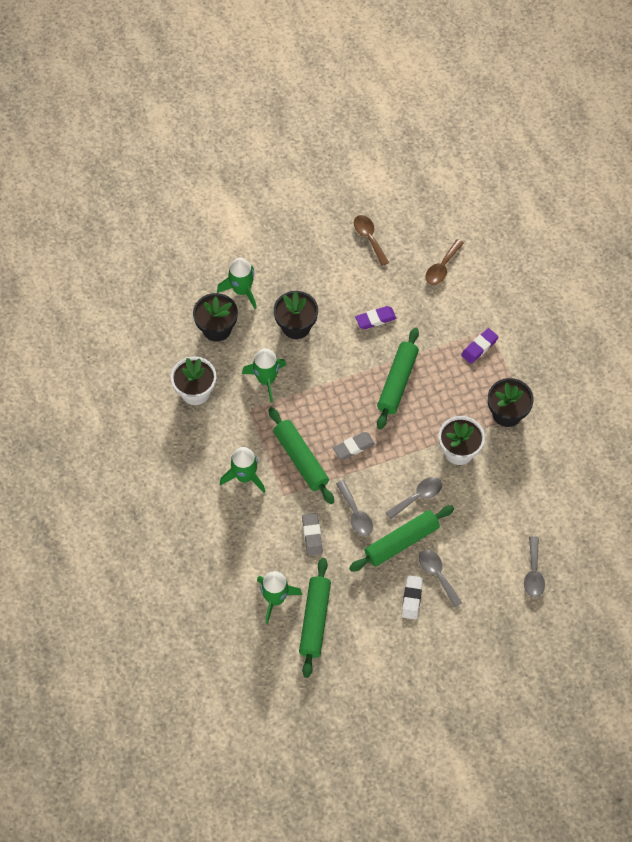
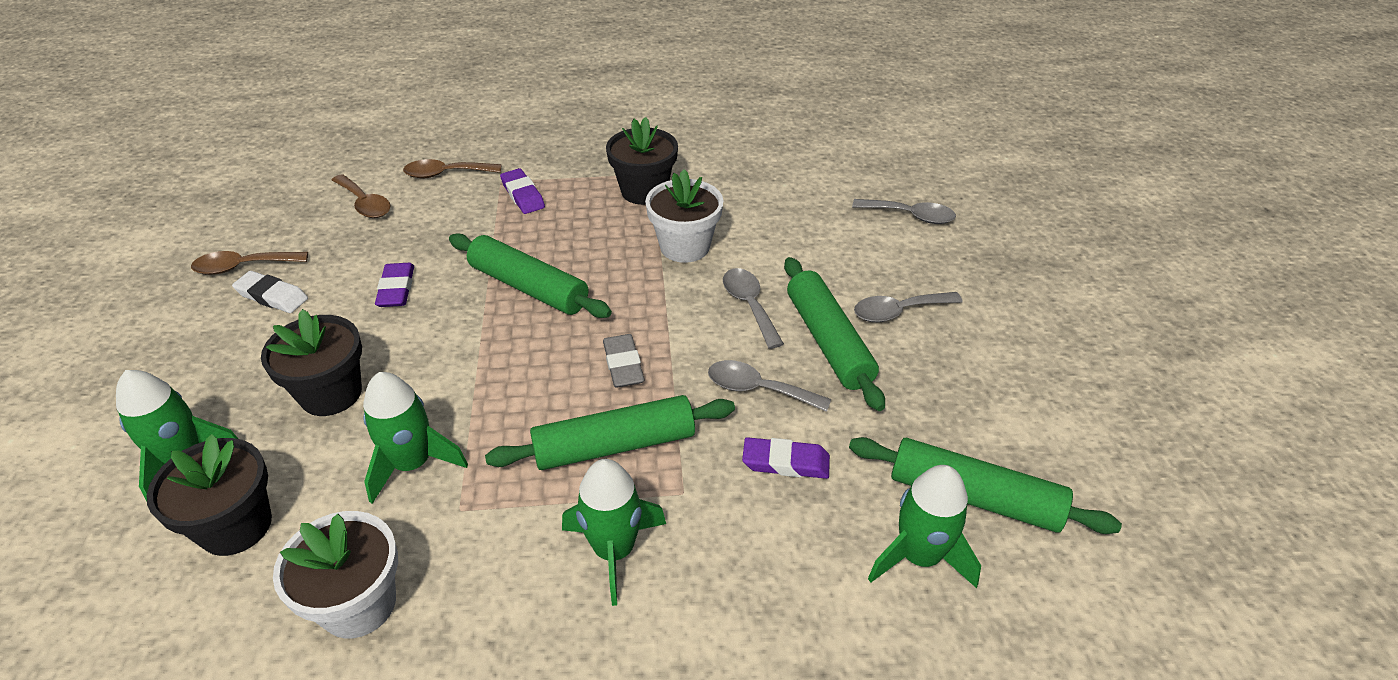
camera: 75 degrees left, 20 degrees down
grey eraser [302,513,323,556] -> purple eraser [742,437,830,479]
grey spoon [336,480,373,536] -> grey spoon turned 150 degrees counterclockwise [708,360,831,412]
white eraser [401,576,423,620] -> white eraser moved to [232,271,308,313]
none -> brown spoon [403,159,501,178]

